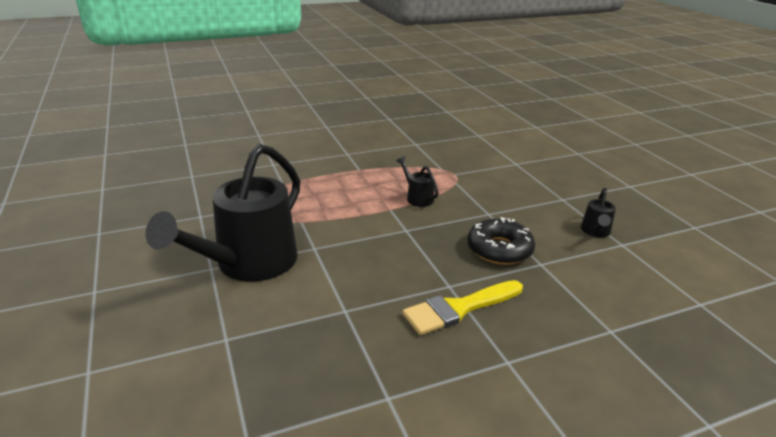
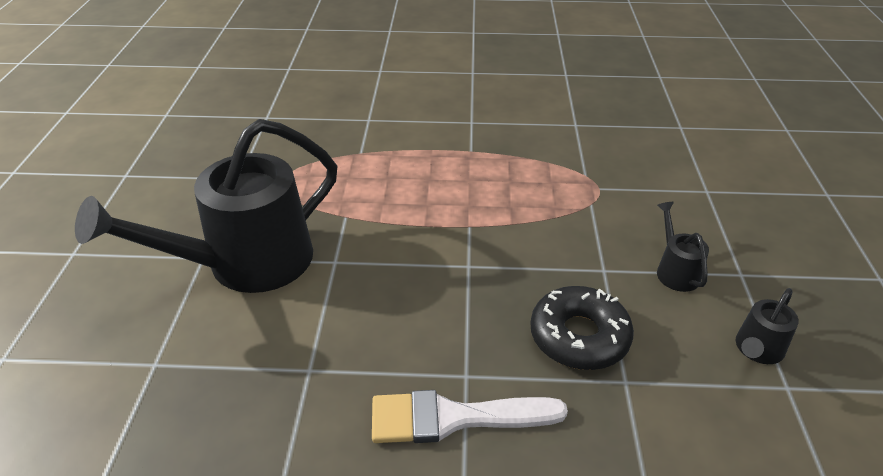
camera: 25 degrees right, 10 degrees up
black watering can [396,156,438,207] -> black watering can moved to [657,202,709,292]
yellow brush [402,280,523,335] -> white brush [372,390,568,443]

